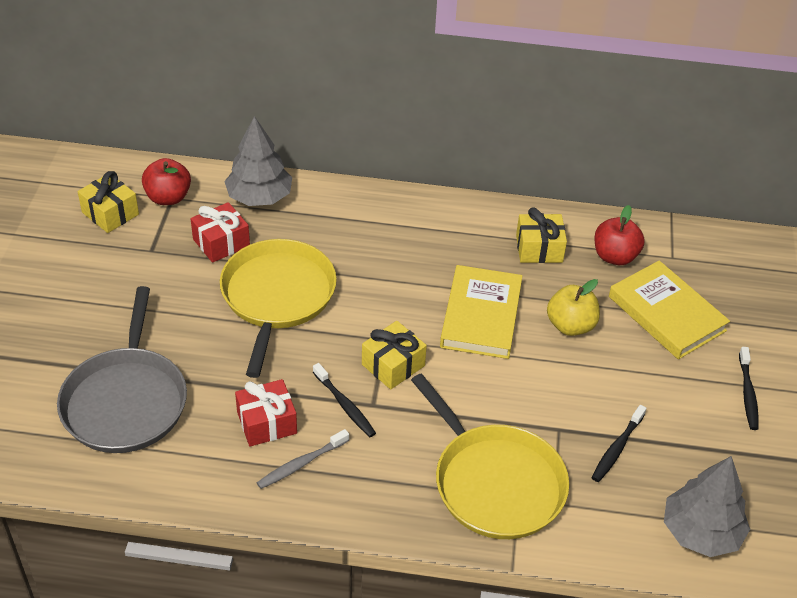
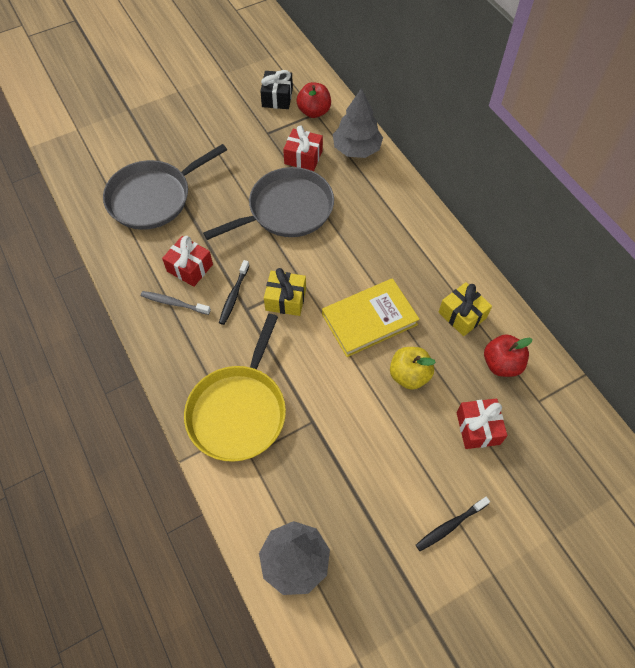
camera: 55 degrees right, 15 degrees up
yellow gift [78,171,139,233] -> black gift [260,70,293,109]
yellow pan [220,239,337,378] -> grey pan [203,167,334,240]
black toothbrush [591,405,646,482] -> none
yellow book [609,261,730,359] -> red gift [457,398,507,449]

